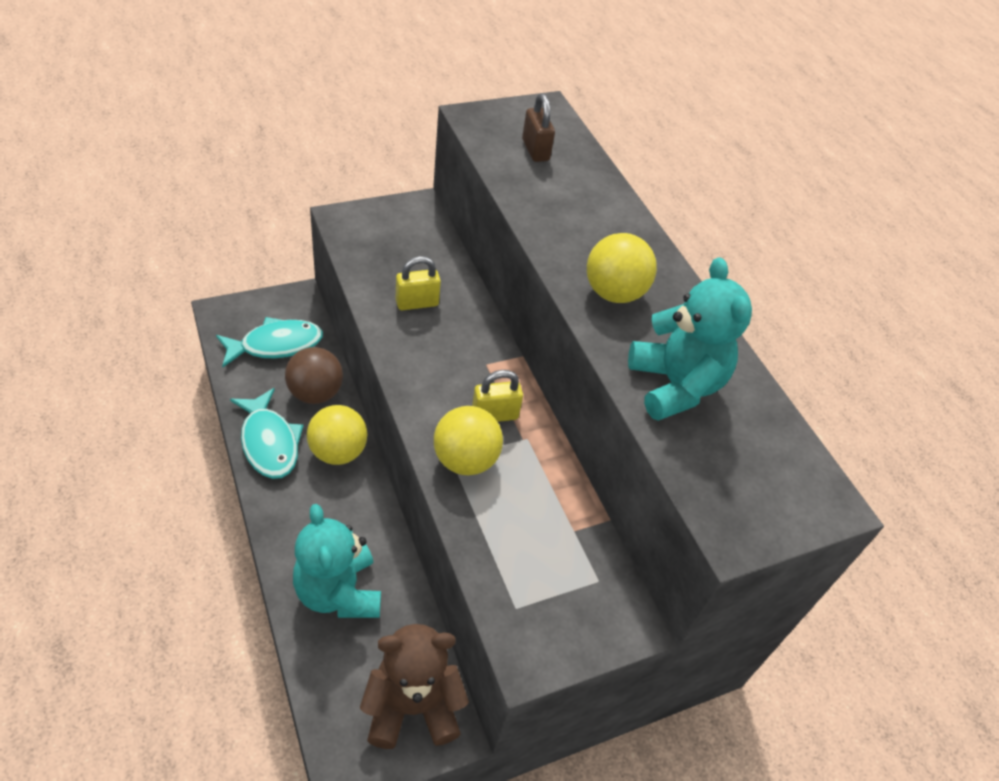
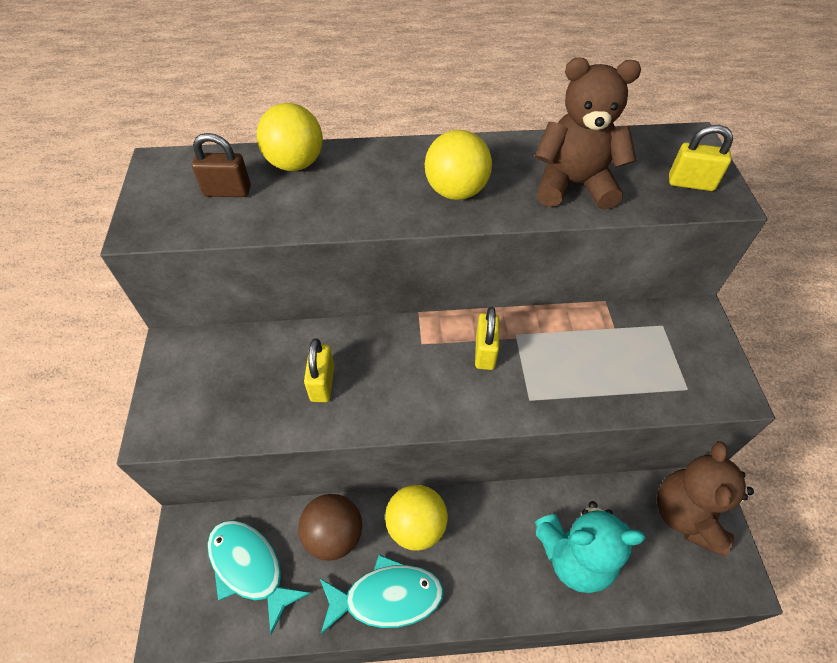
camera: 65 degrees left, 5 degrees up
turquoise fish [216,317,323,367] -> turquoise fish turned 45 degrees counterclockwise [207,520,311,634]
yellow ball [434,406,503,475] -> yellow ball moved to [257,103,323,171]
turquoise teddy bear [628,257,752,421] -> brown teddy bear [535,58,641,210]
none -> yellow padlock [669,125,733,191]

